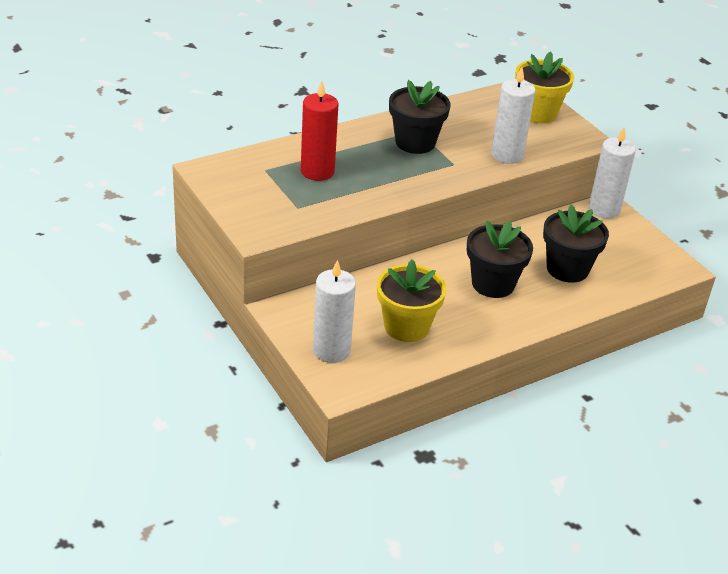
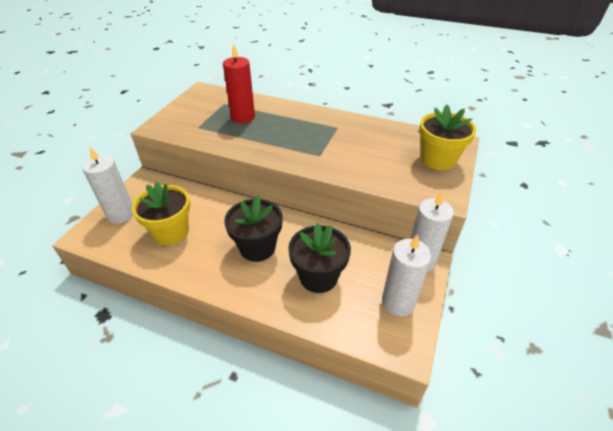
camera: 55 degrees right, 5 degrees up
black flower pot [389,80,450,154] -> none
white candle [491,67,536,164] -> white candle moved to [382,234,432,316]

